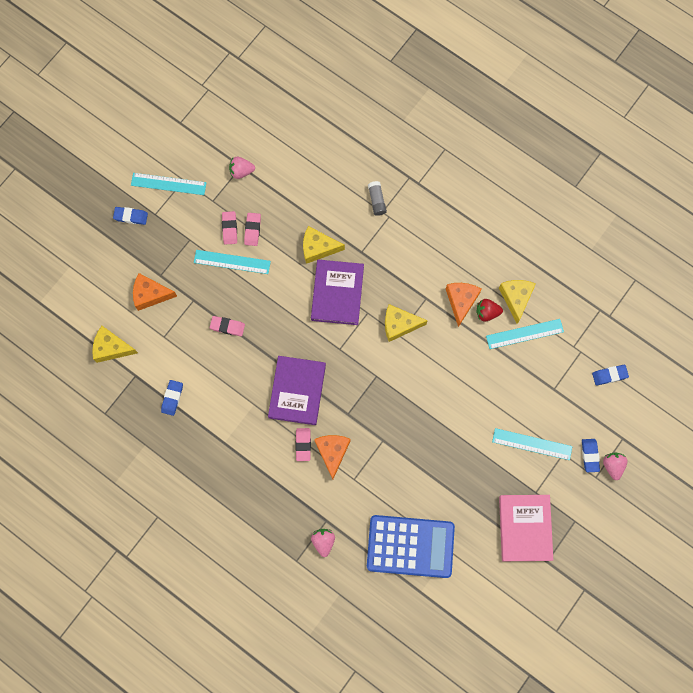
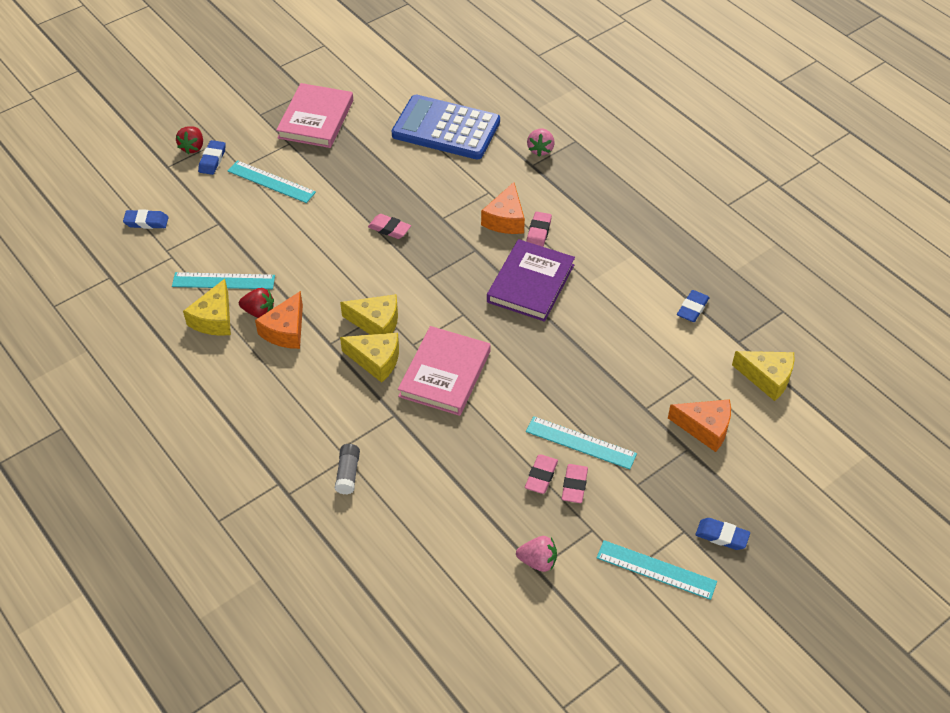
camera: 165 degrees left, 25 degrees down
pink eraser [210,316,245,336] -> pink eraser moved to [368,214,411,239]
yellow cheese [303,226,345,264] -> yellow cheese moved to [340,333,399,383]
purple book [311,260,364,325] -> pink book [398,326,491,416]
pink strawberry [603,452,628,480] -> red strawberry [176,126,203,154]

